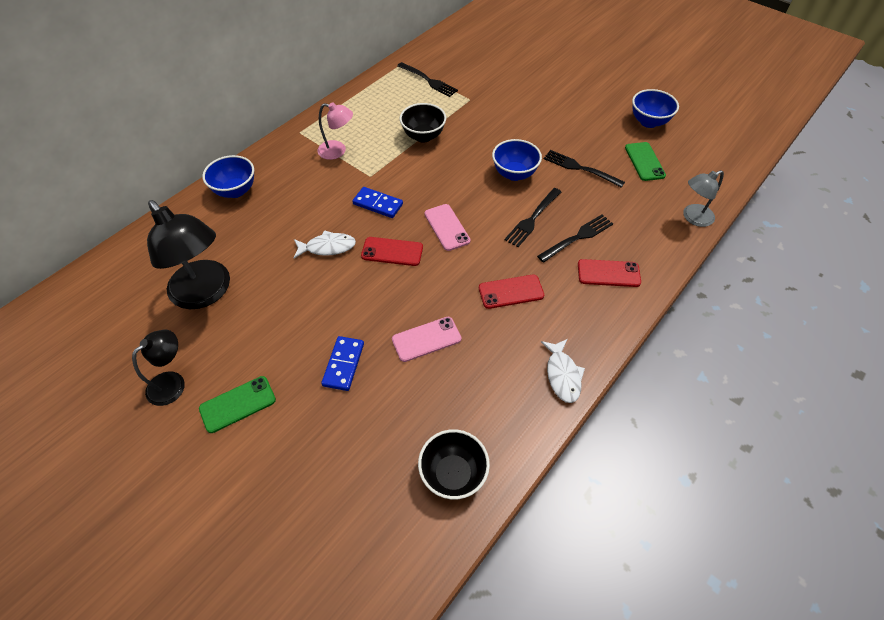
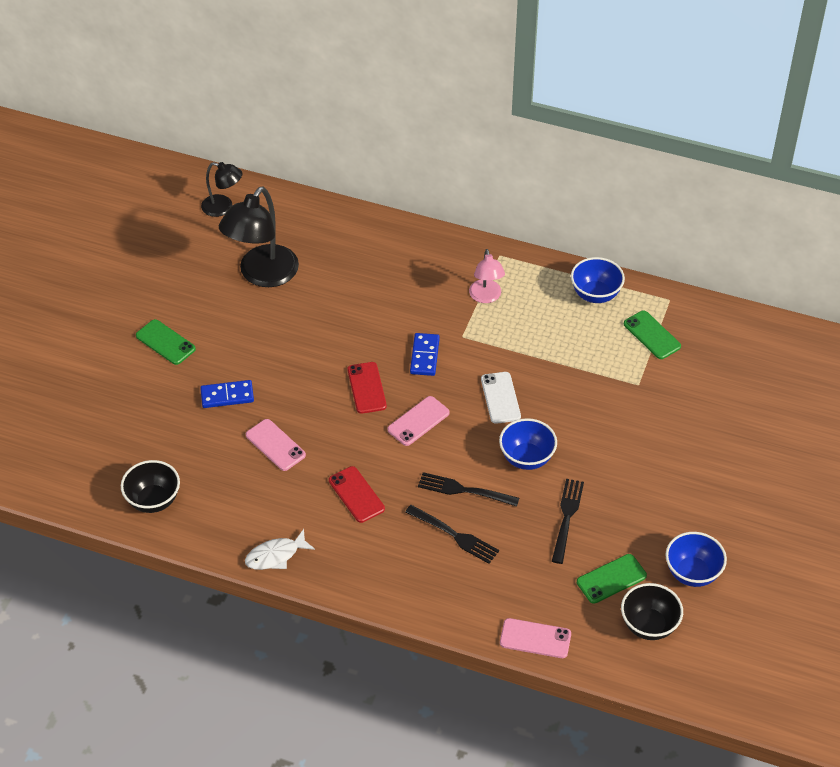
camera: 70 degrees right, 5 degrees down
black lamp [132,329,185,406] -> black lamp moved to [201,162,243,217]
blue bowl [202,155,254,198] -> blue bowl moved to [571,257,625,303]
white fish [294,230,356,258] -> none
black fork [397,62,458,97] -> green phone [624,311,681,359]
black bowl [400,103,446,143] -> black bowl moved to [621,583,683,640]
red phone [578,259,641,287] -> none
grey lamp [683,170,724,227] -> pink phone [500,618,571,658]
none -> white phone [481,372,521,424]

